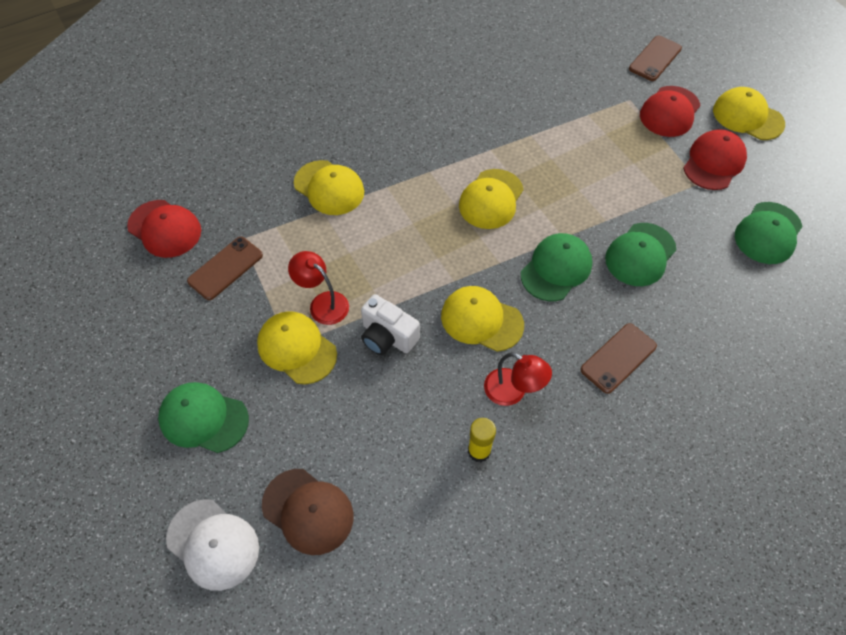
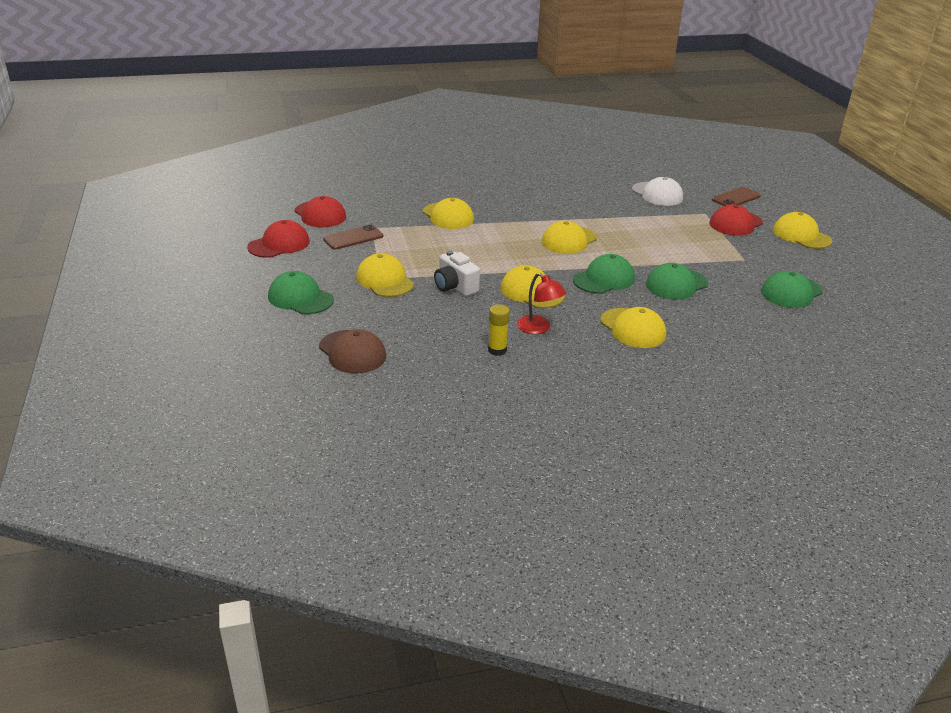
camera: 15 degrees right, 25 degrees down
white cap [166,499,259,591] -> white cap moved to [632,177,683,206]
red lamp [288,251,349,325] -> none
brown phone [581,323,657,394] -> yellow cap [600,307,666,348]
red cap [683,129,747,190] -> red cap moved to [247,220,310,258]

